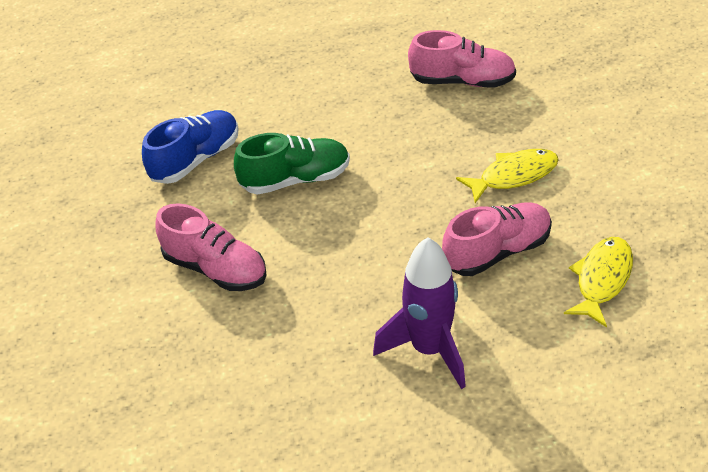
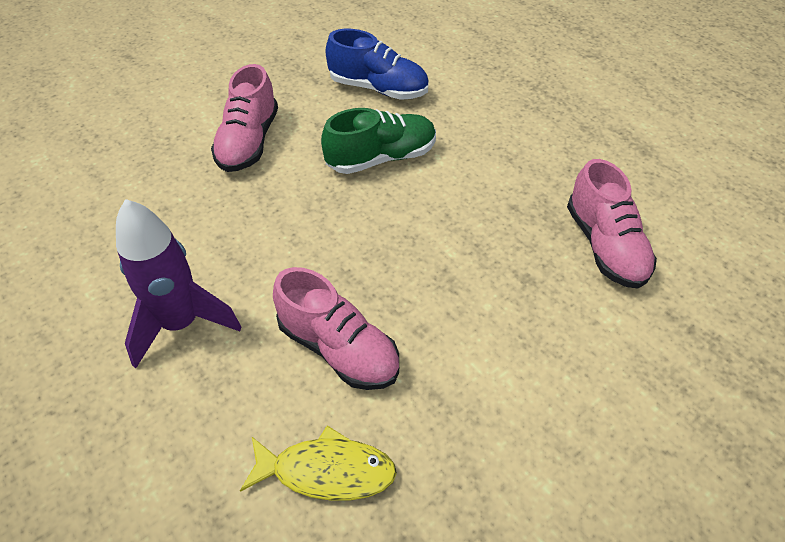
camera: 65 degrees right, 5 degrees up
green shoe [234,133,350,195] -> green shoe turned 75 degrees counterclockwise [321,108,436,174]
yellow fish [456,149,559,203] -> none

